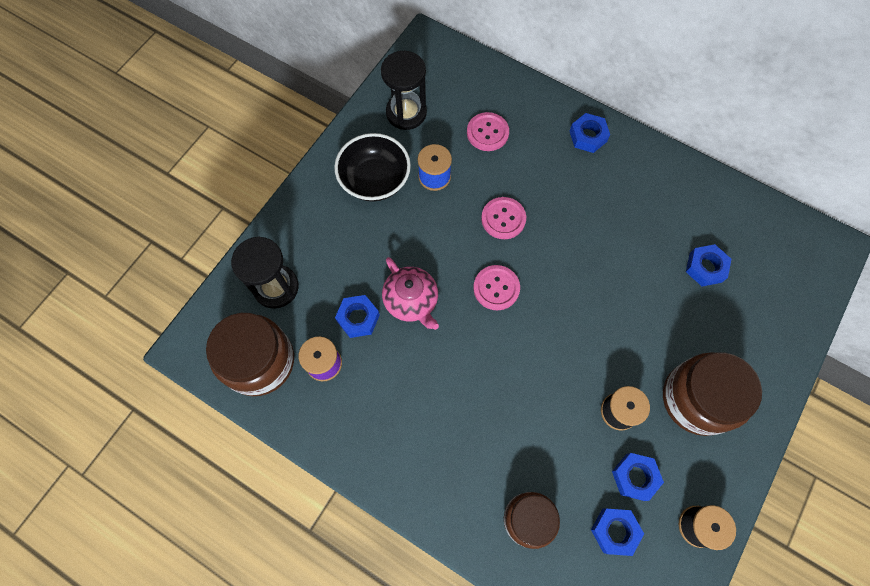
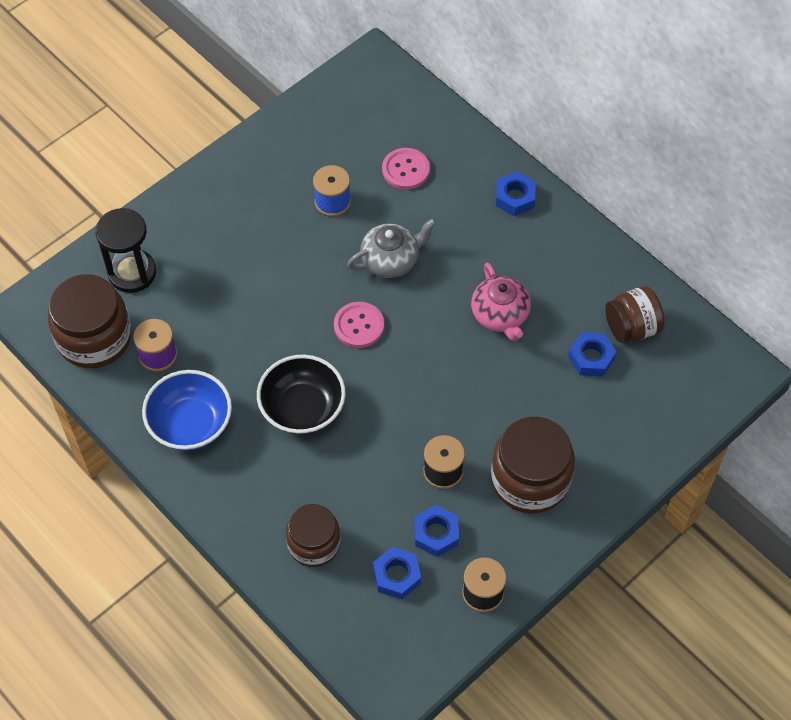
camera: 15 degrees right, 10 degrees down
black bowl [334,133,411,202] -> black bowl moved to [257,355,346,435]
blue nut [335,295,380,338] -> none
black hourglass [381,51,427,130] -> none
pink teapot [382,257,439,330] -> pink teapot moved to [471,263,531,341]
pink button [481,197,526,239] -> grey teapot [347,218,437,278]
none -> blue bowl [142,370,232,451]
none -> brown jar [605,286,665,343]

